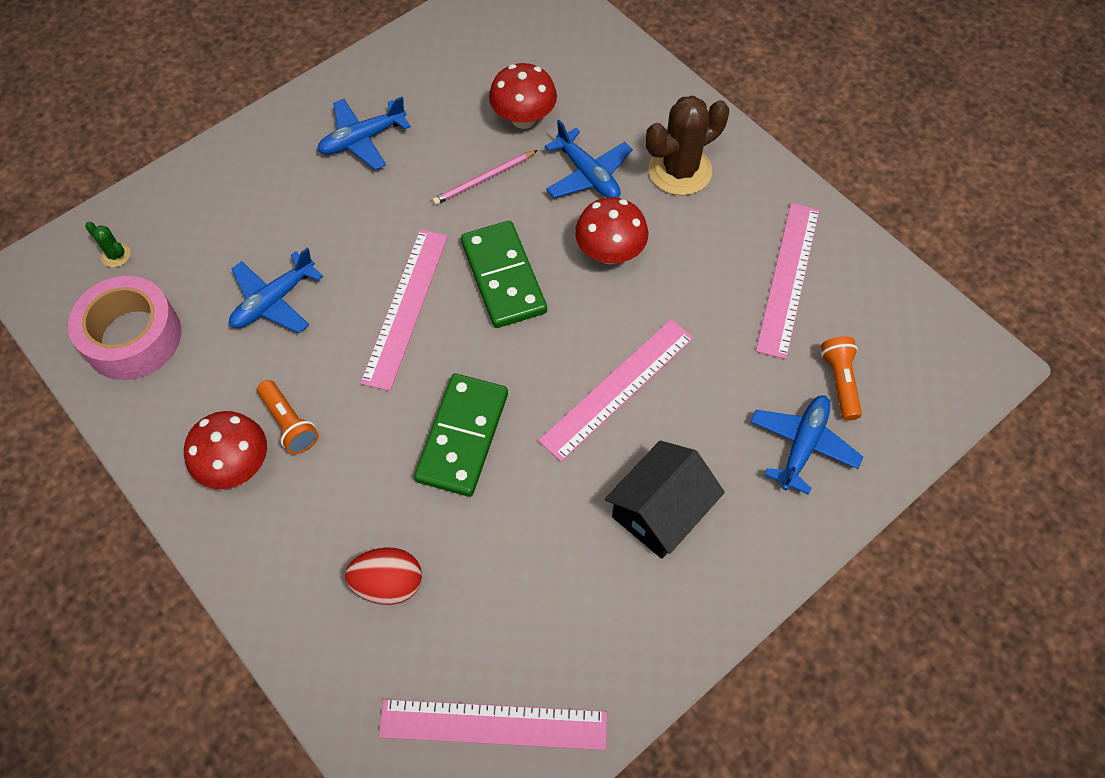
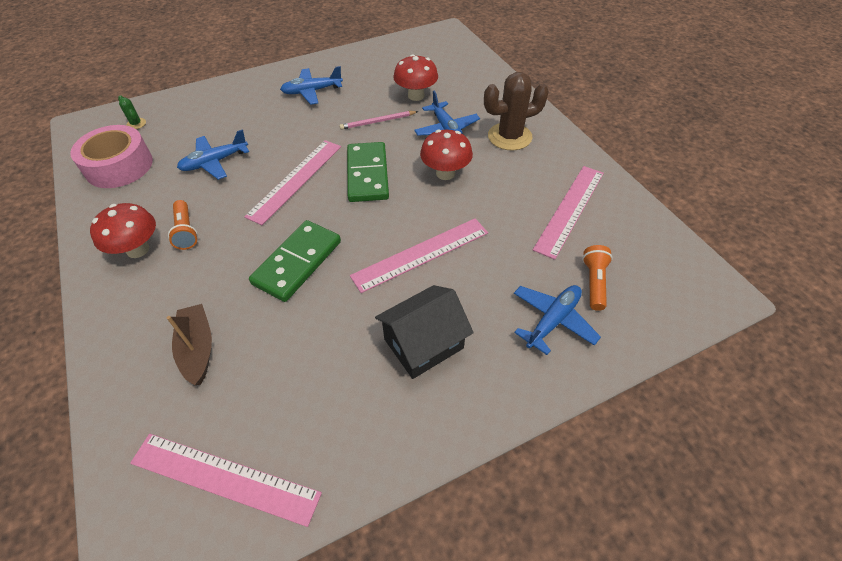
camera: 15 degrees right, 10 degrees down
red egg [345,547,422,605] -> brown boat [167,304,212,385]

